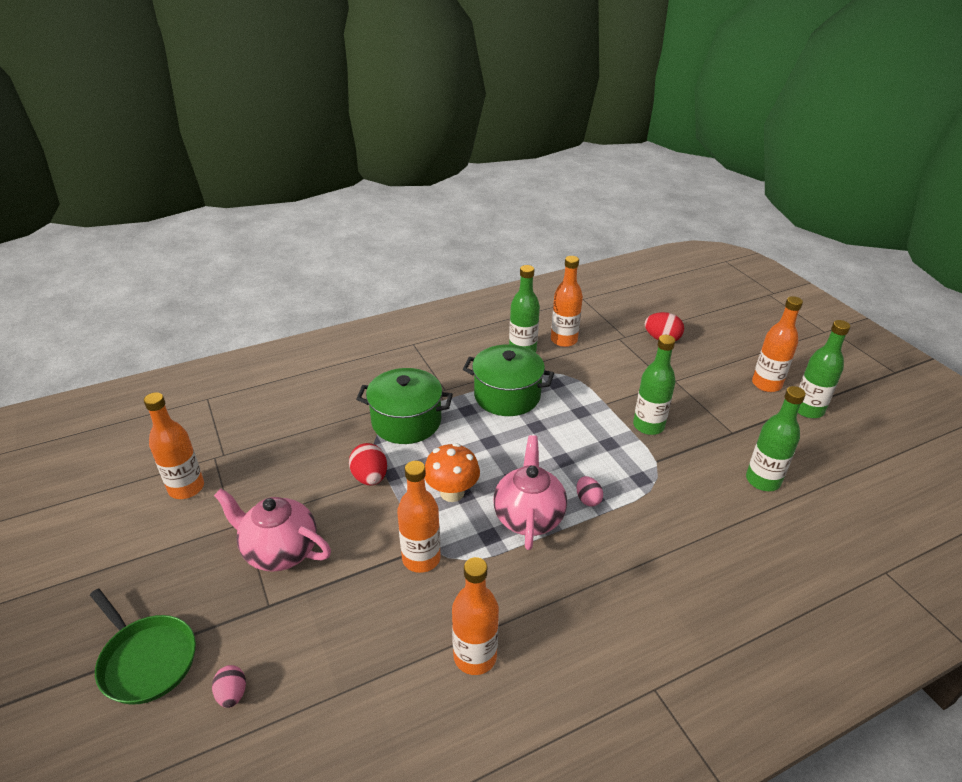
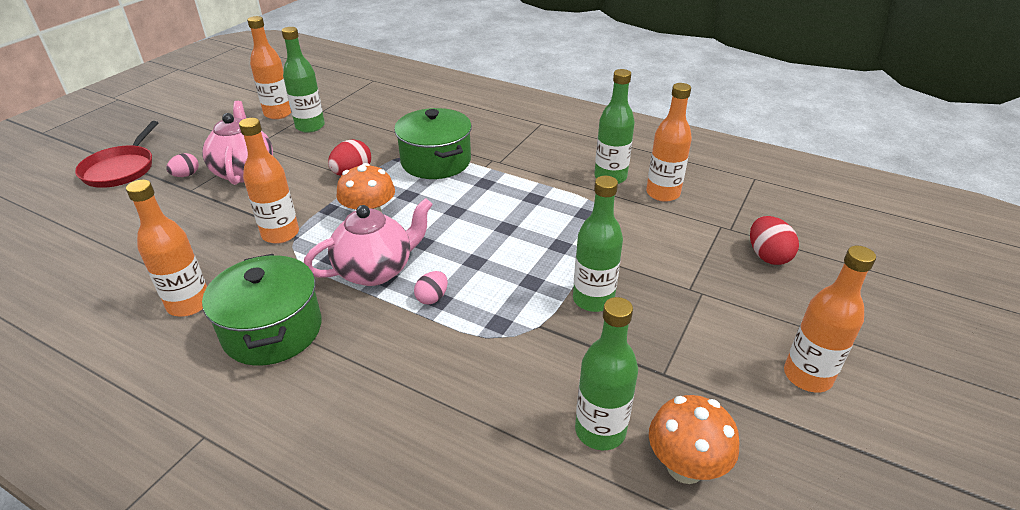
camera: 55 degrees right, 0 degrees up
green pan [90,589,196,705] -> red pan [75,121,158,188]
pink egg [212,665,246,708] -> pink egg moved to [166,153,199,177]
green pot [463,345,554,416] -> green pot moved to [202,254,322,366]
green bottle [798,320,850,418] -> green bottle moved to [282,27,325,133]
none -> orange mushroom [649,395,739,484]

